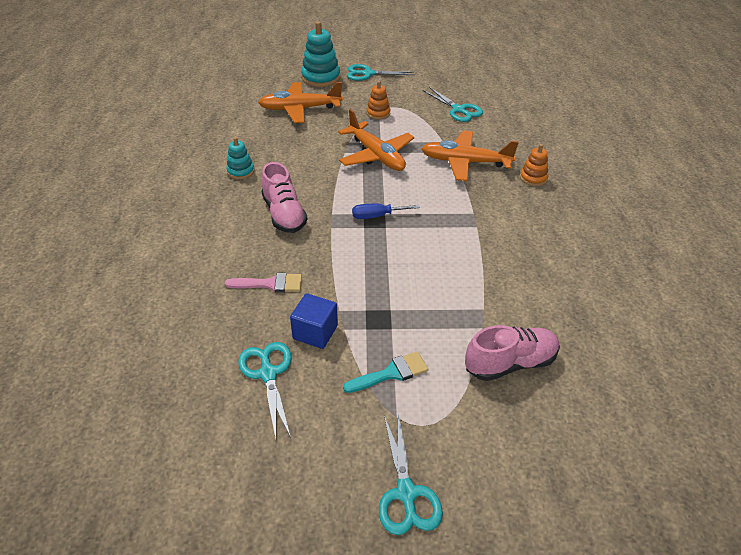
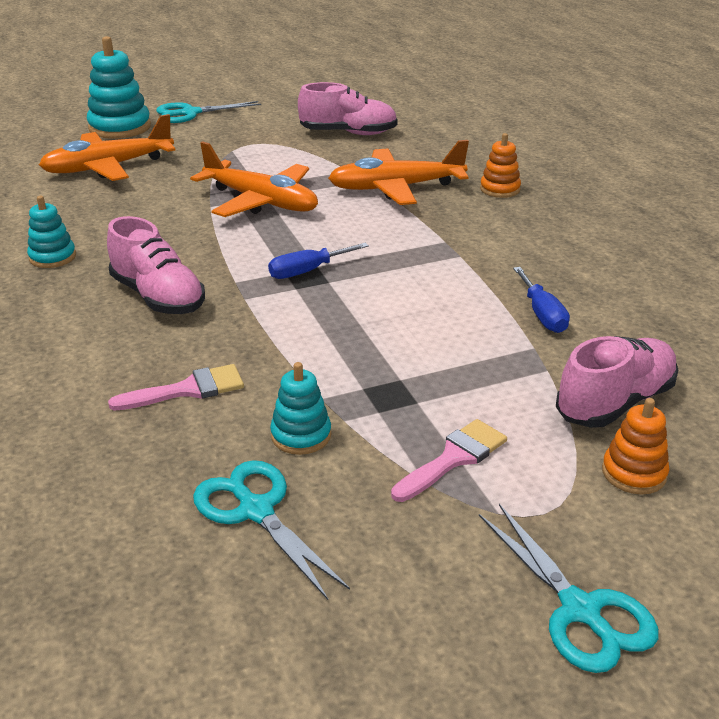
camera: 20 degrees left, 10 degrees down
blue cube [290,293,338,349] -> turquoise stacking toy [270,362,331,455]
turquoise brush [343,351,428,393] -> pink brush [391,419,507,502]
orange stacking toy [367,81,391,120] -> orange stacking toy moved to [602,398,669,495]
turquoise scissors [423,87,483,122] -> pink shoe [298,82,398,135]
none -> blue screwdriver [513,267,570,333]

